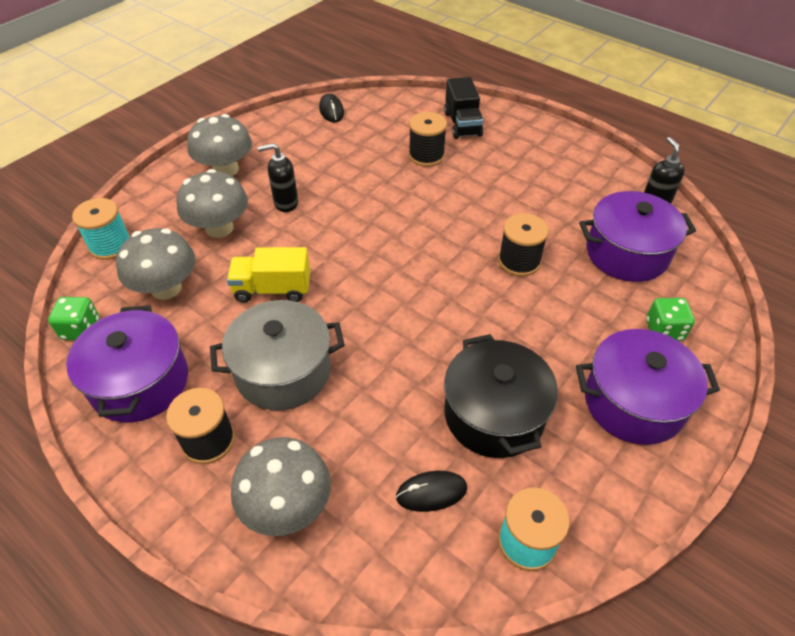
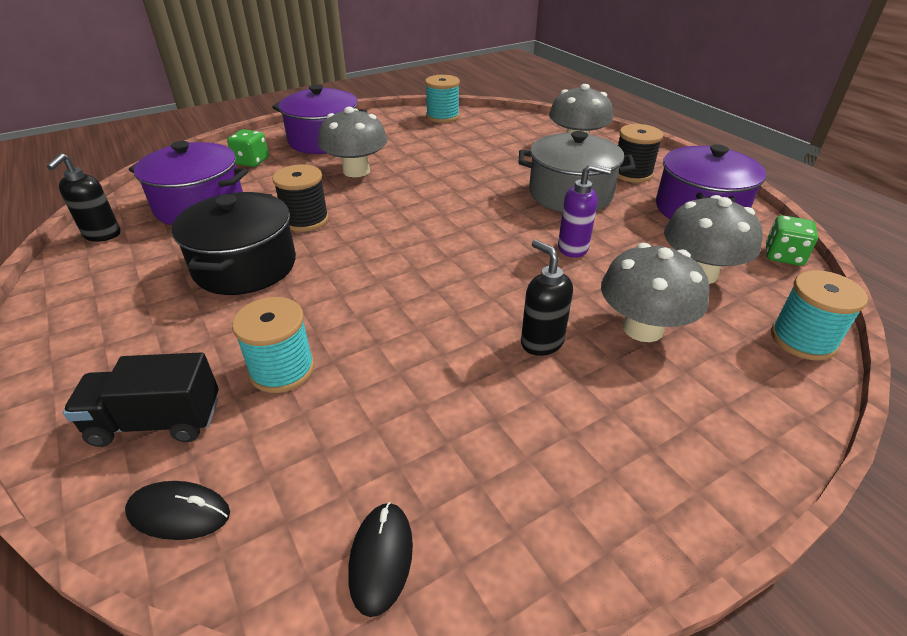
camera: 160 degrees left, 10 degrees down
grey mushroom [187,114,252,176] -> grey mushroom moved to [318,107,387,177]
yellow truck [227,247,310,303] -> purple soap dispenser [558,164,611,258]
black soap dispenser [257,143,298,212] -> black soap dispenser turned 135 degrees counterclockwise [521,240,573,356]
black mouse [396,471,467,512] -> black mouse moved to [125,481,230,540]
black spool [409,112,447,167] -> turquoise spool [232,297,315,393]
black truck [444,77,483,139] -> black truck turned 105 degrees counterclockwise [63,352,219,447]
black pot [444,334,558,458] -> black pot moved to [172,192,296,295]

